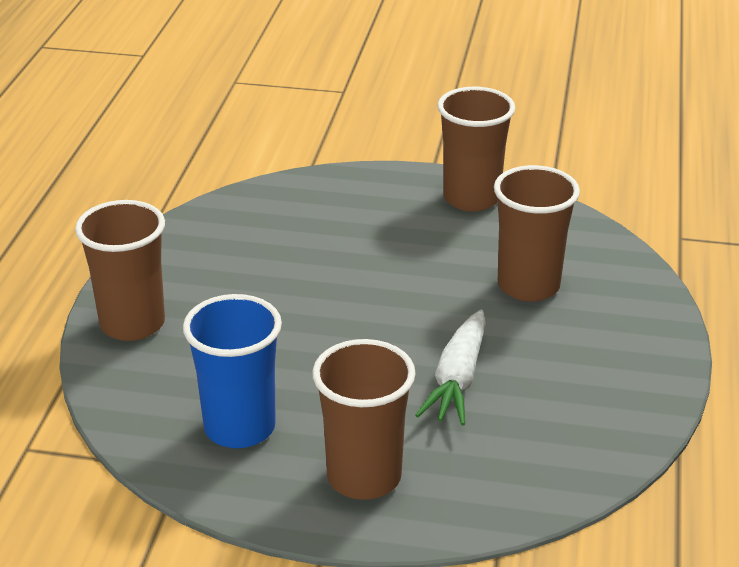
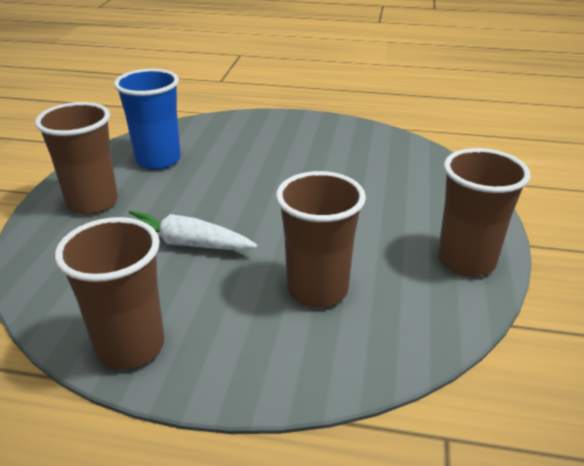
camera: 90 degrees right, 0 degrees up
brown cup [75,200,165,341] -> brown cup moved to [55,217,164,369]

